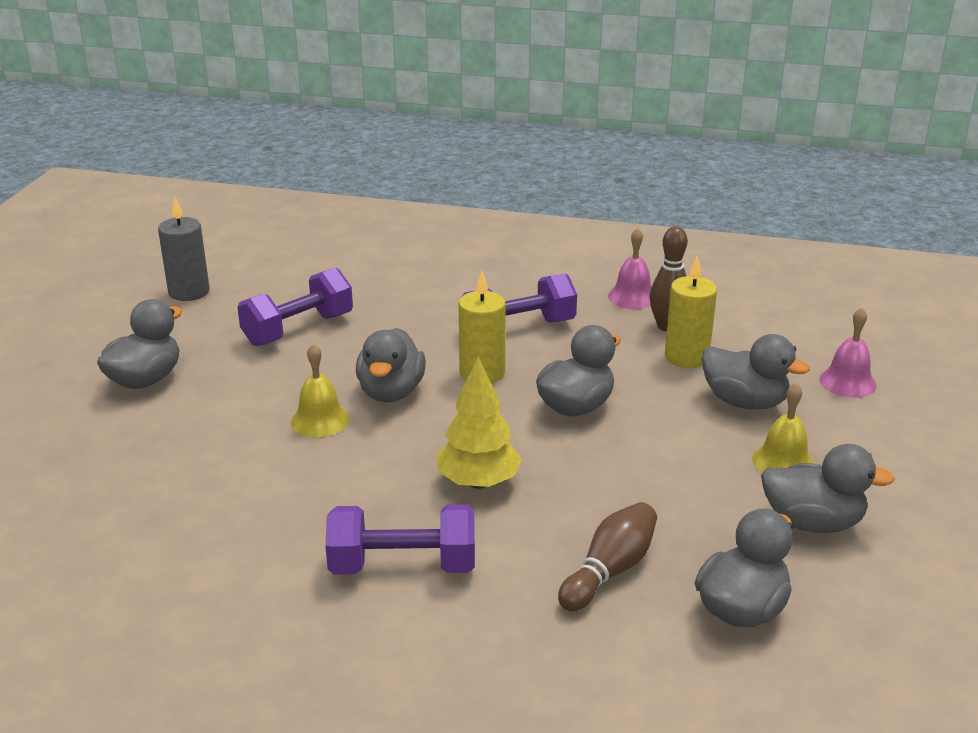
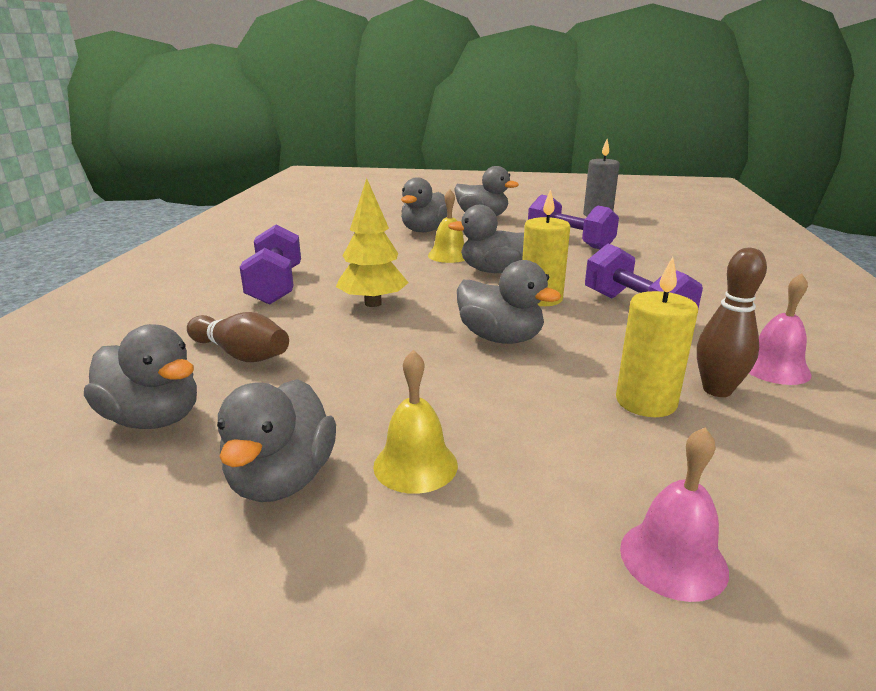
camera: 85 degrees right, 5 degrees down
grey duck [702,334,810,410] -> grey duck moved to [401,177,447,232]

